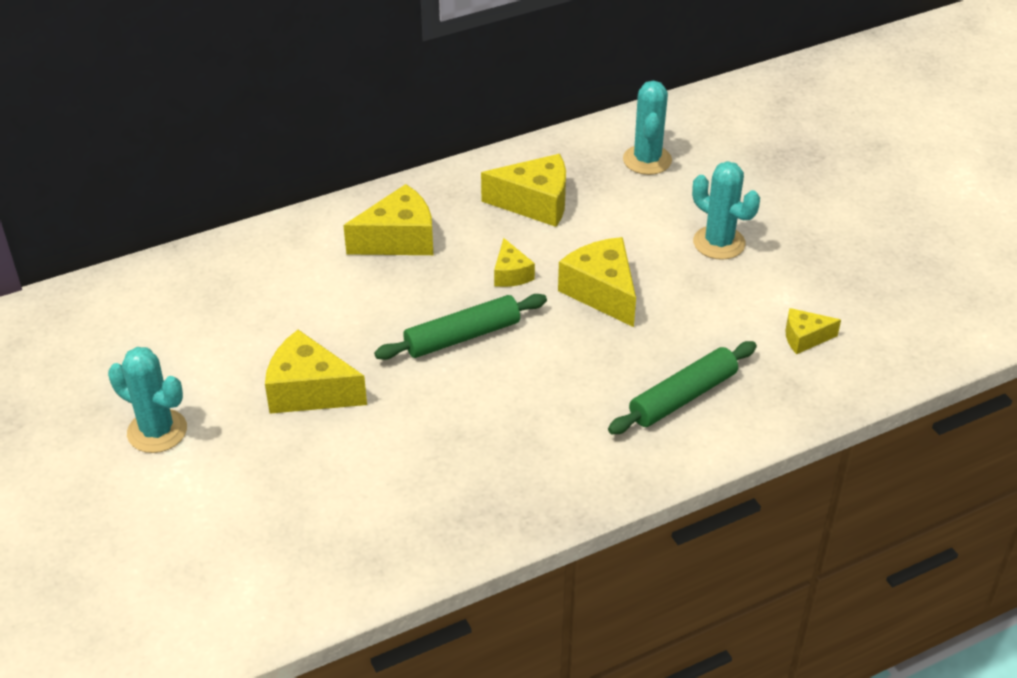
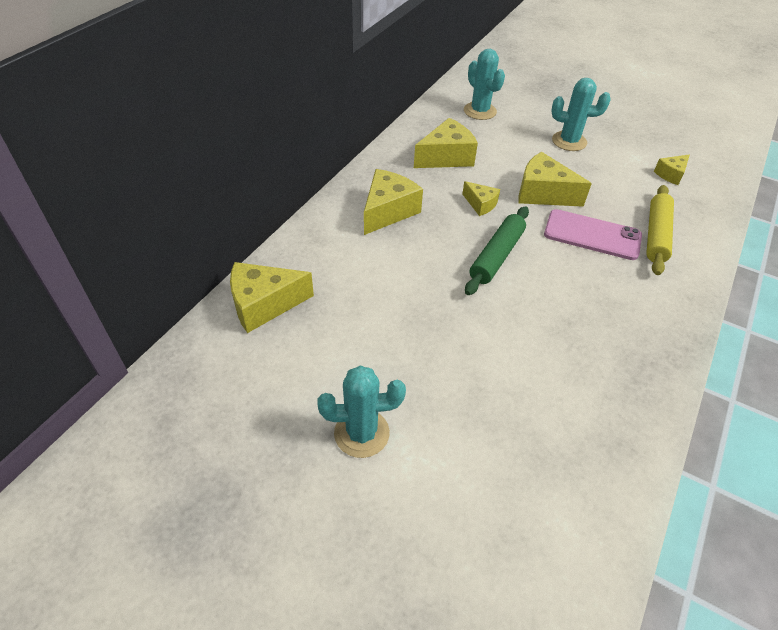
camera: 35 degrees left, 5 degrees up
yellow cheese [265,330,367,414] -> yellow cheese moved to [230,262,314,333]
green rolling pin [608,341,757,434] -> yellow rolling pin [646,185,674,275]
none -> pink phone [544,209,642,260]

